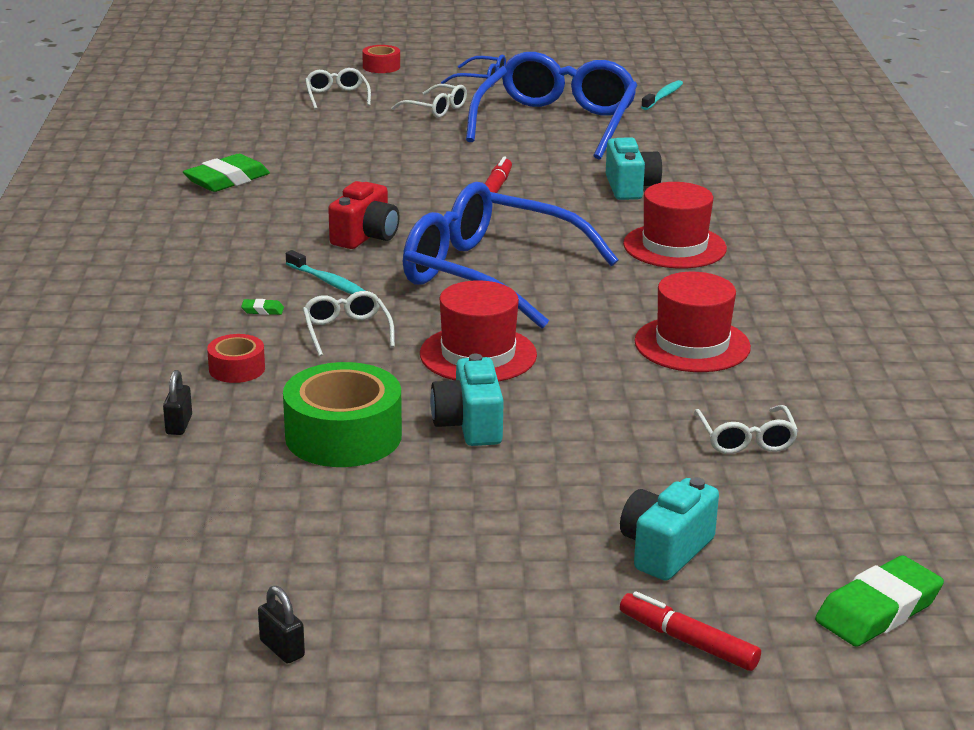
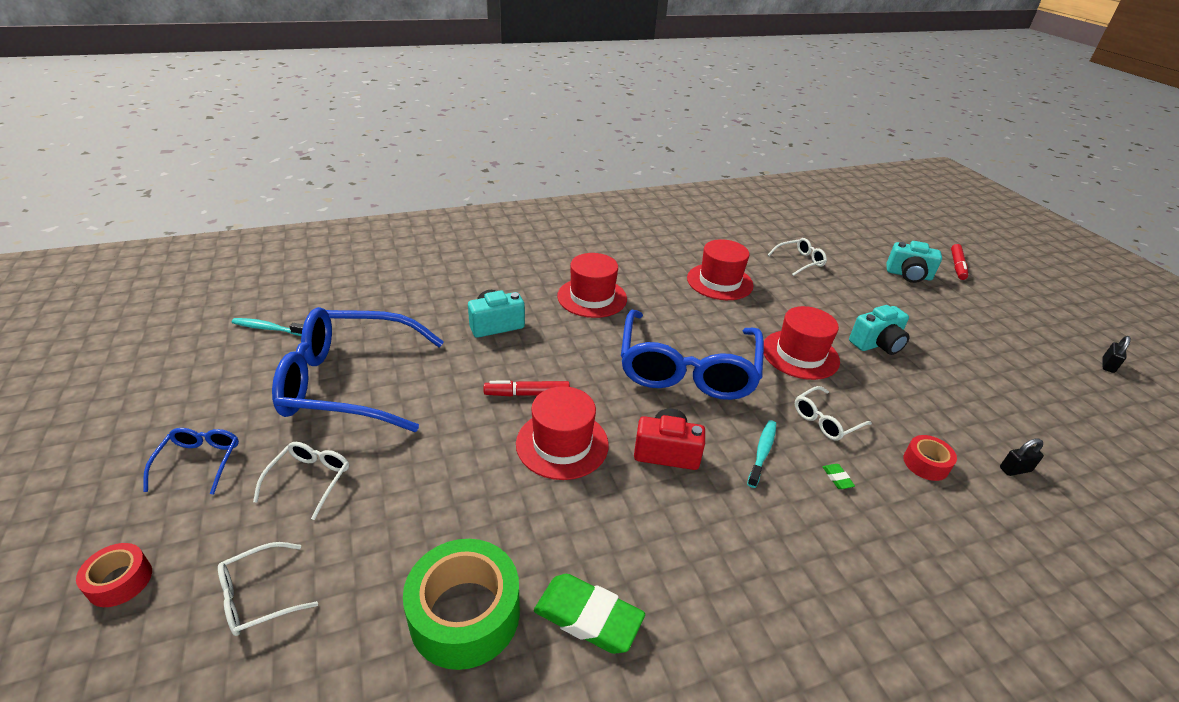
camera: 110 degrees left, 10 degrees up
green tape [283,362,402,467] -> green tape moved to [403,539,520,670]
green eraser [815,555,944,647] -> none
none -> red hat [516,386,609,480]

